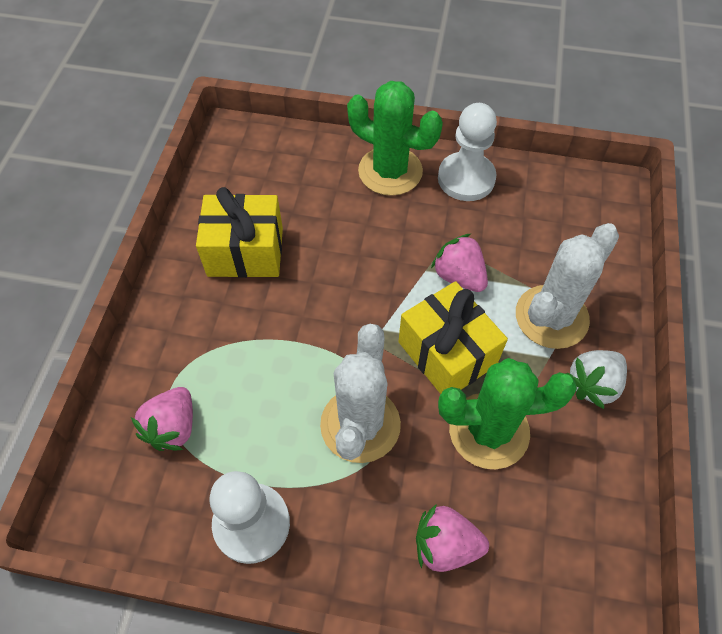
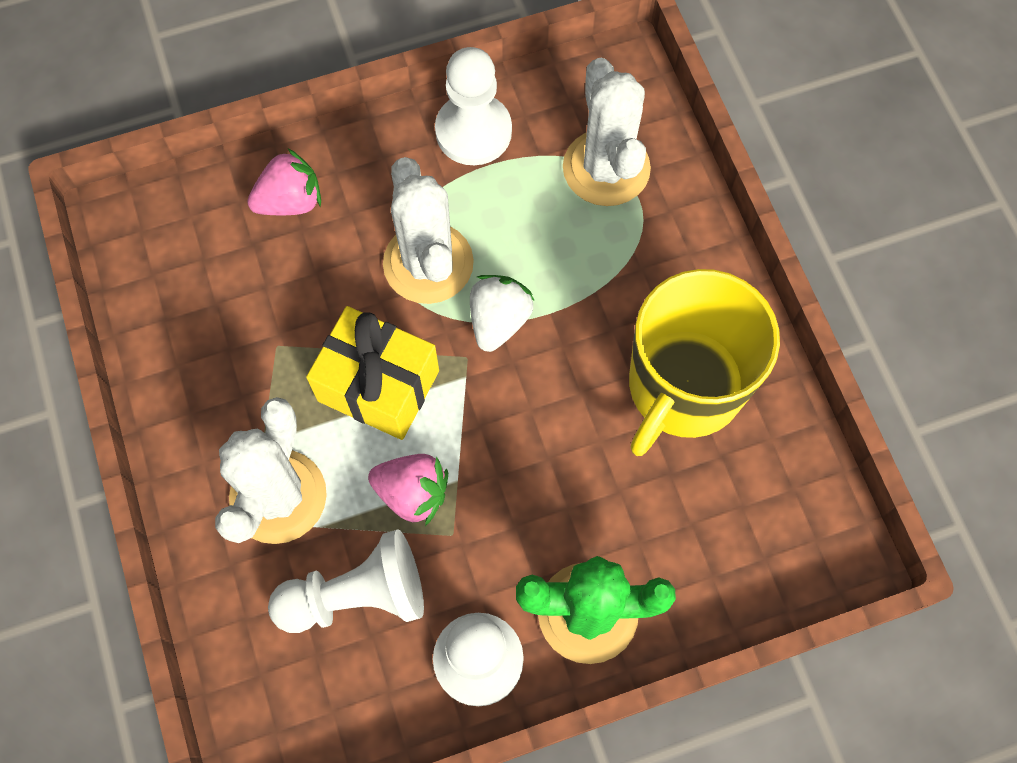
camera: 150 degrees right, 10 degrees up
pink strawberry [131,387,193,451] -> white cactus [563,58,651,206]
yellow gift [196,187,283,278] -> yellow mug [629,269,780,456]
green cactus [438,358,577,469] -> none
white strawberry [566,350,627,409] -> white strawberry moved to [470,275,535,352]
none -> white pawn [268,529,424,633]

